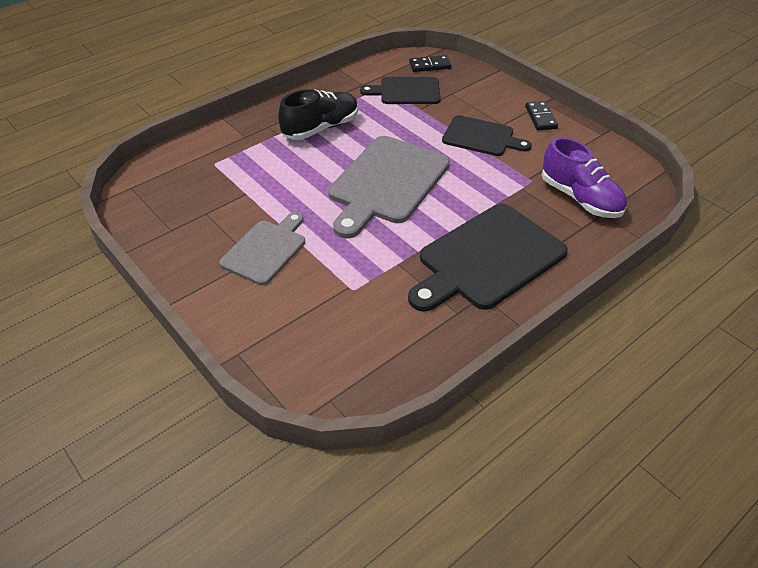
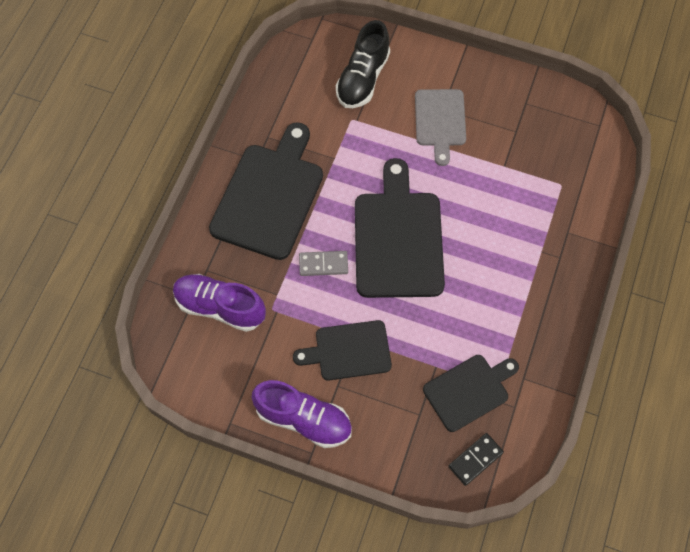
camera: 150 degrees right, 20 degrees up
black shoe [278,89,358,140] -> black shoe moved to [336,20,390,108]
grey cutting board [328,136,450,239] -> black cutting board [355,158,445,298]
black domino [525,101,558,130] -> purple shoe [252,380,352,448]
none -> grey domino [299,251,348,276]

